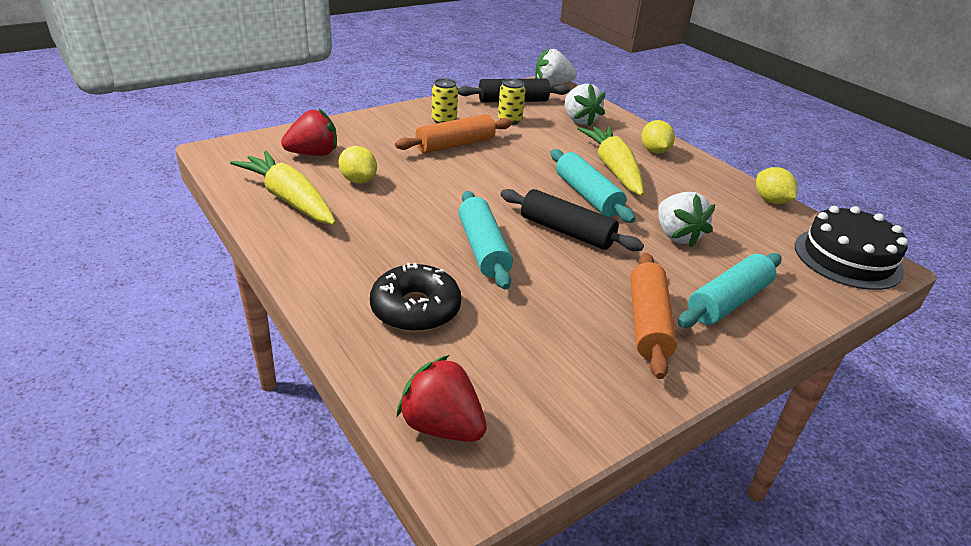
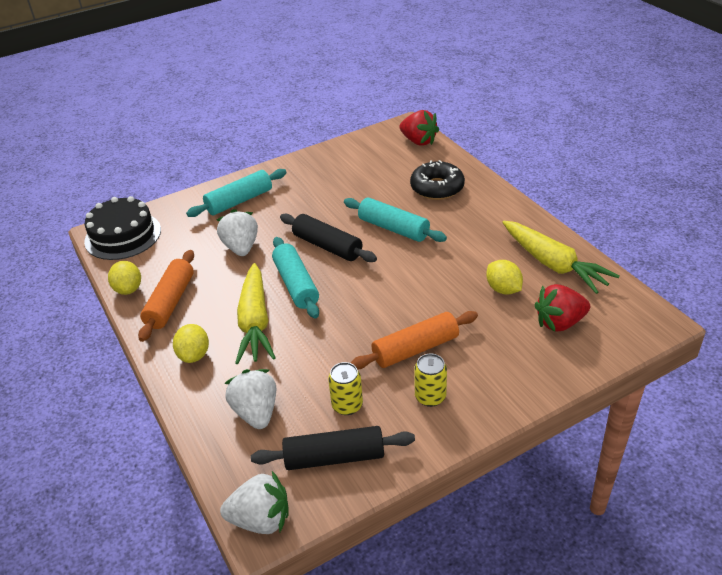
camera: 170 degrees left, 5 degrees up
turquoise rolling pin [458,191,513,290] -> turquoise rolling pin turned 45 degrees counterclockwise [344,197,447,242]
orange rolling pin [630,253,677,379] -> orange rolling pin moved to [138,250,194,342]

